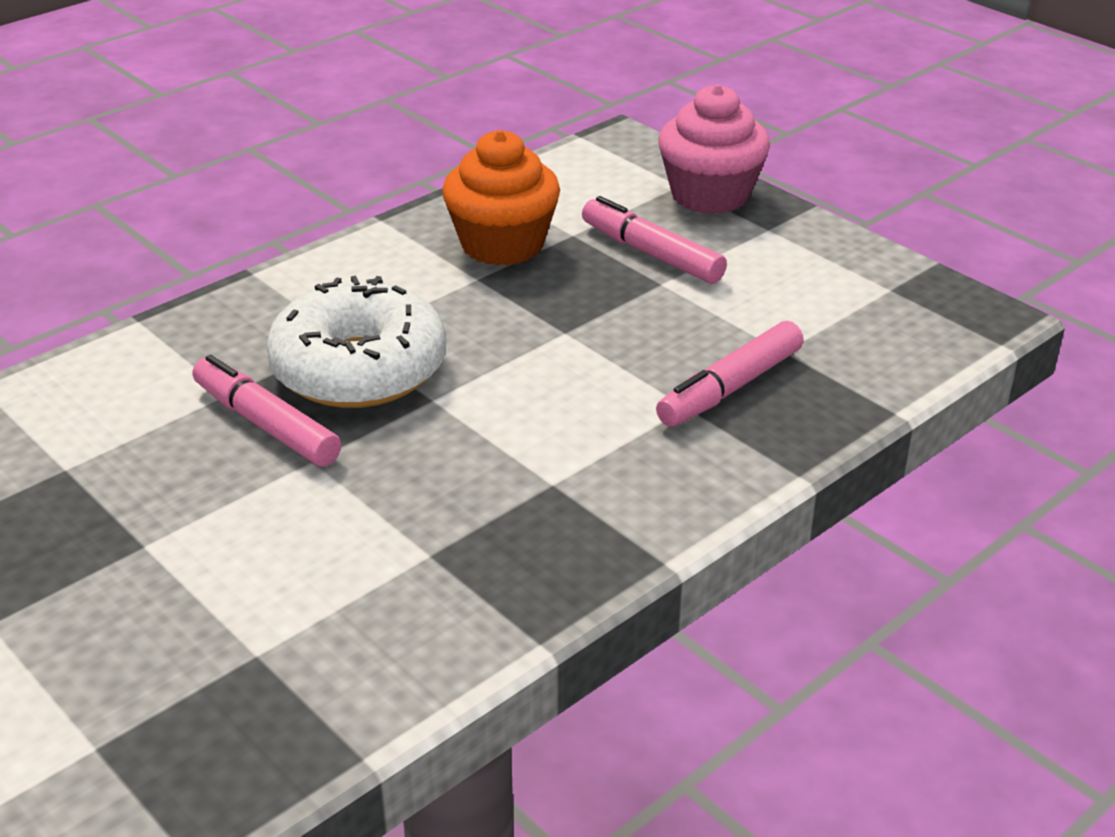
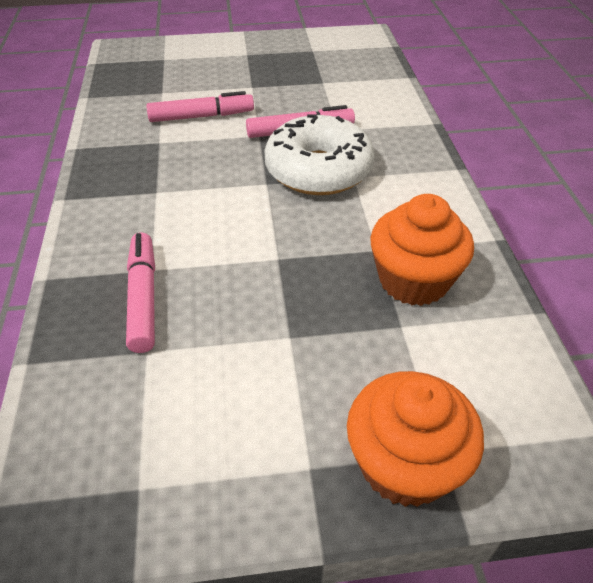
camera: 125 degrees right, 10 degrees up
pink marker [582,196,727,284] -> pink marker moved to [146,91,254,122]
pink cupcake [658,84,770,214] -> orange cupcake [347,371,484,507]

